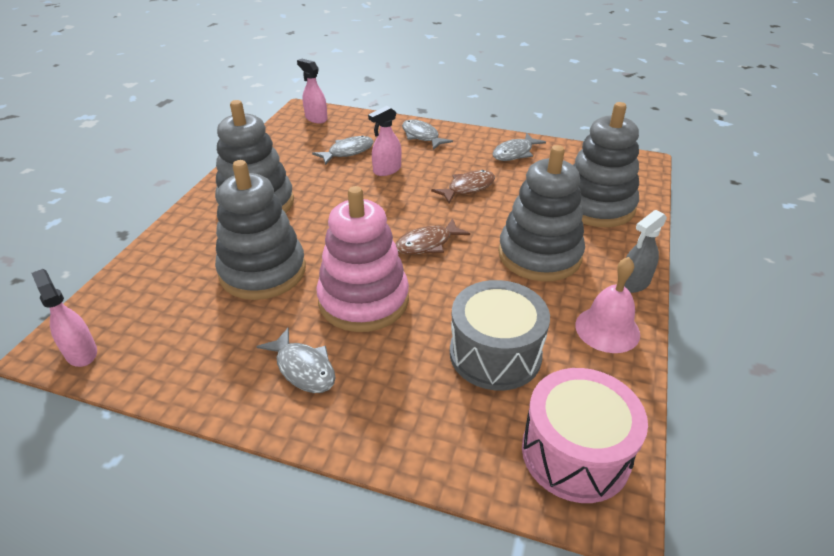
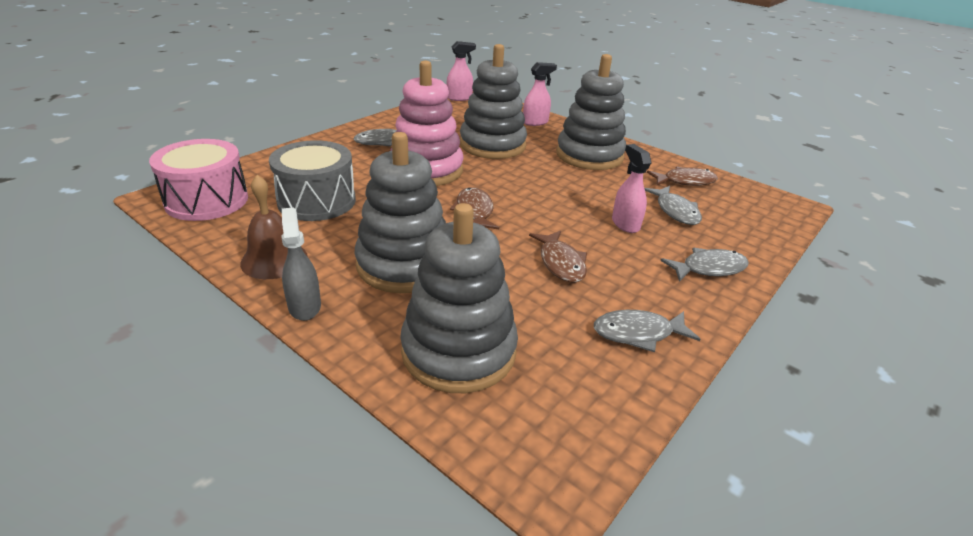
camera: 110 degrees right, 5 degrees down
pink spray bottle [297,59,328,123] -> pink spray bottle moved to [523,62,557,126]
grey fish [492,133,546,161] -> grey fish turned 75 degrees counterclockwise [594,310,700,352]
pink bell [575,257,640,353] -> brown bell [240,175,308,279]
none -> brown fish [647,167,718,186]

